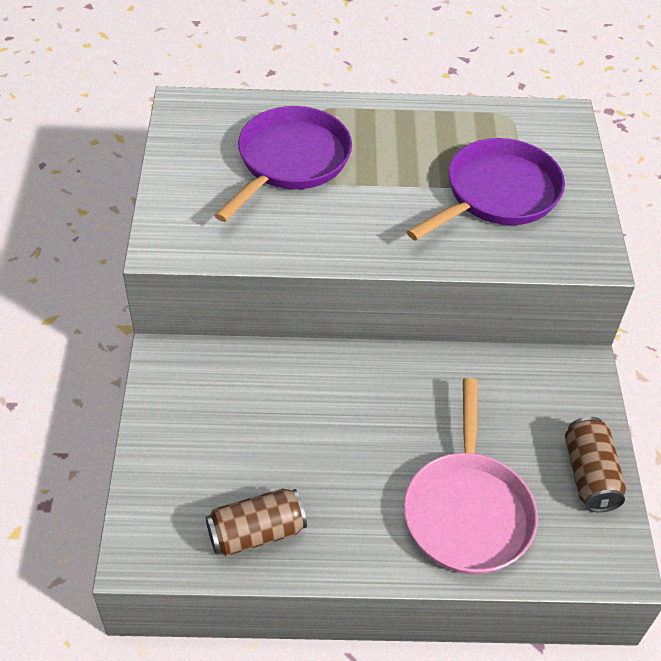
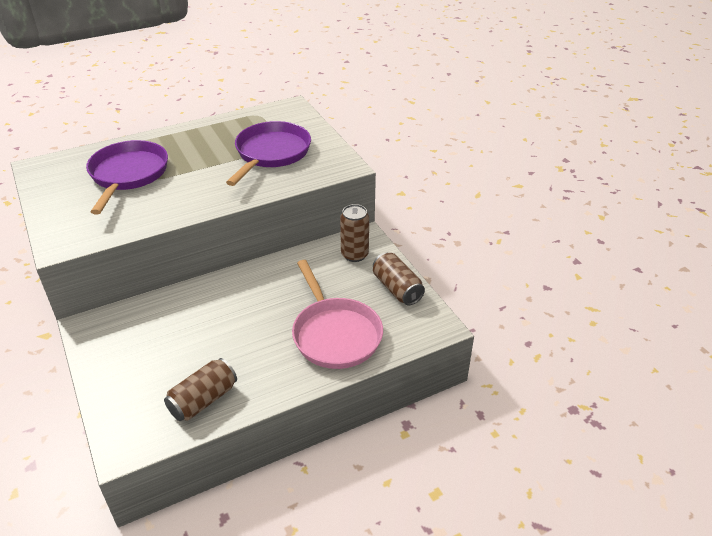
camera: 25 degrees left, 10 degrees down
none -> brown can [340,204,369,262]

